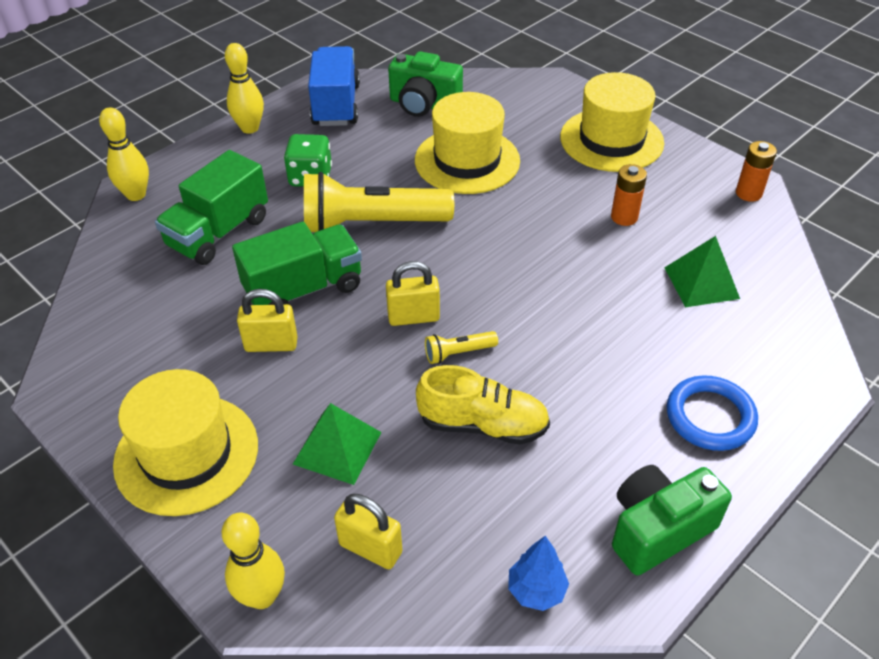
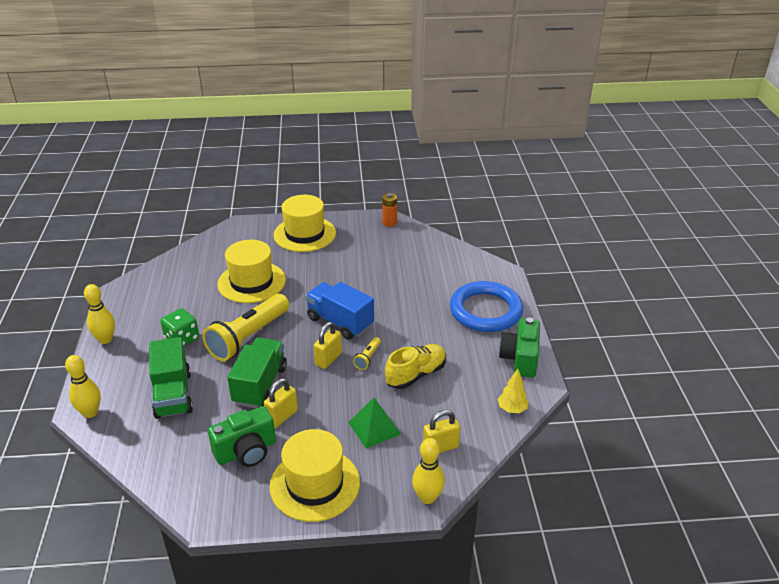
camera: 50 degrees left, 10 degrees down
blue truck [308,46,360,126] -> blue truck moved to [305,282,374,340]
green camera [388,51,463,117] -> green camera moved to [208,406,276,467]
blue tree [508,536,569,611] -> yellow tree [498,369,529,413]
orange battery [611,164,647,226] -> none
green pyramid [664,236,740,307] -> none
blue ring [667,375,758,451] -> blue ring [450,281,524,332], size x1.60

